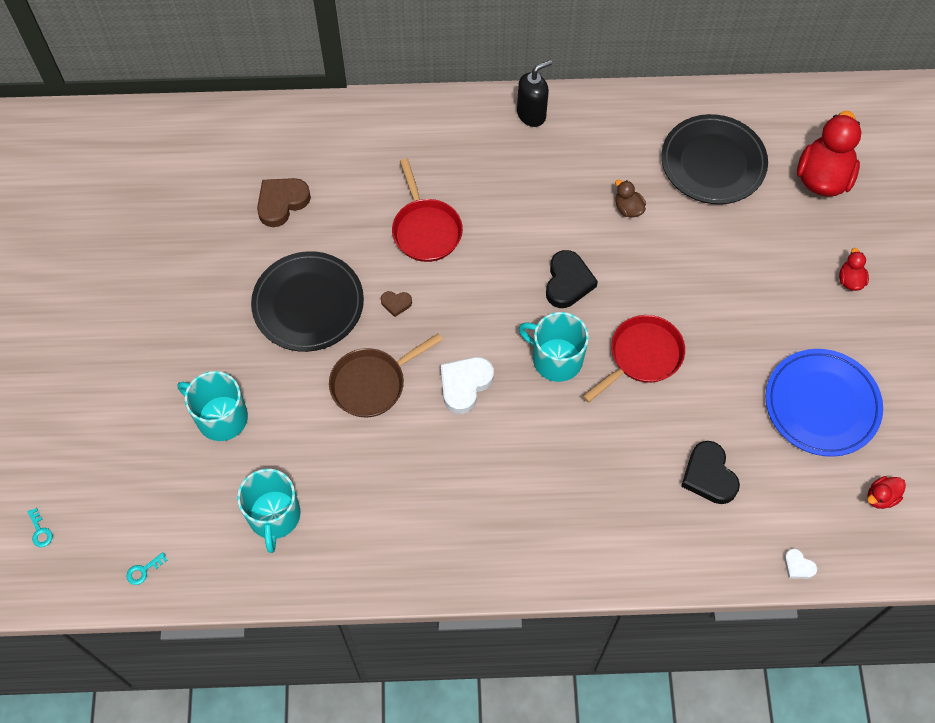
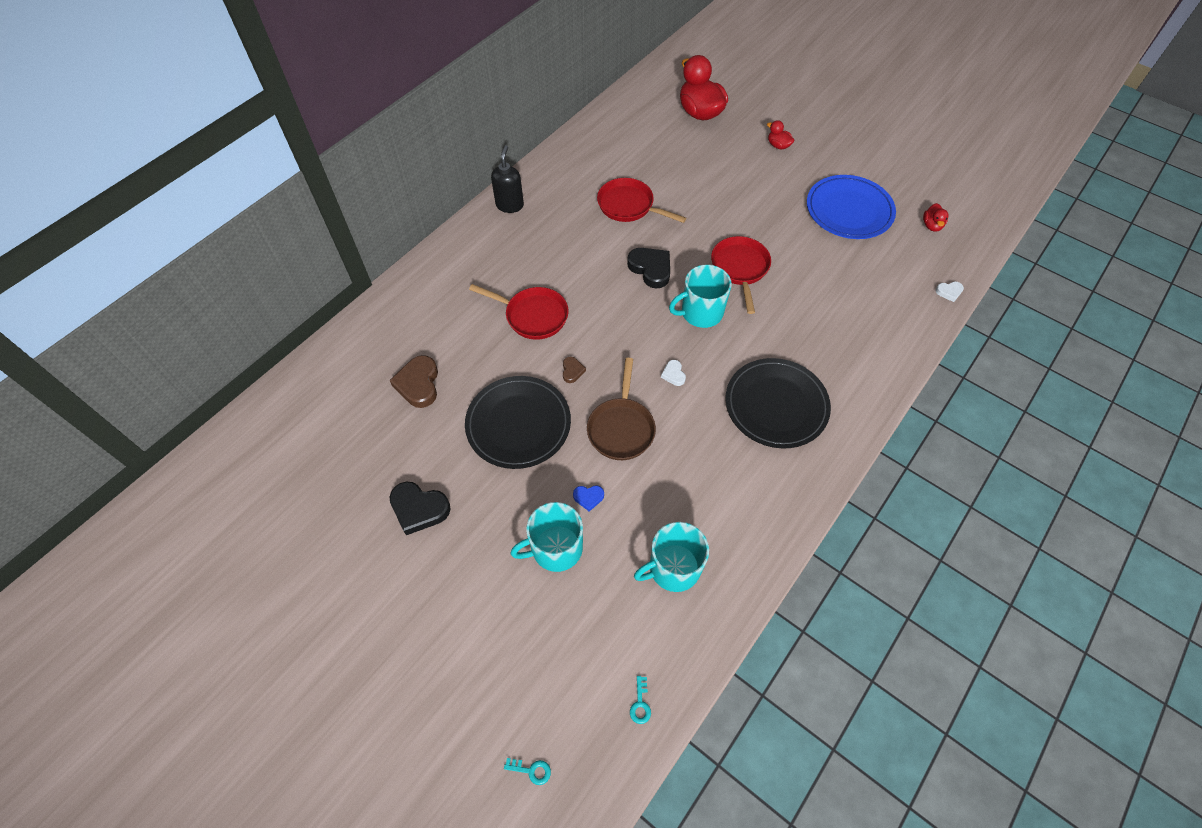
camera: 50 degrees left, 5 degrees down
turquoise mug [237,469,301,553] -> turquoise mug turned 120 degrees clockwise [634,522,709,592]
brown heart [381,291,412,317] -> brown heart turned 45 degrees counterclockwise [563,357,586,383]
white heart [440,357,494,414] -> white heart [661,360,686,386], size x0.52
brown duck [615,180,646,217] -> red pan [597,178,686,223]
black plate [661,114,768,204] -> black plate moved to [725,358,831,449]
black heart [681,441,740,504] -> black heart moved to [389,482,451,535]
none -> blue heart [573,485,604,511]

